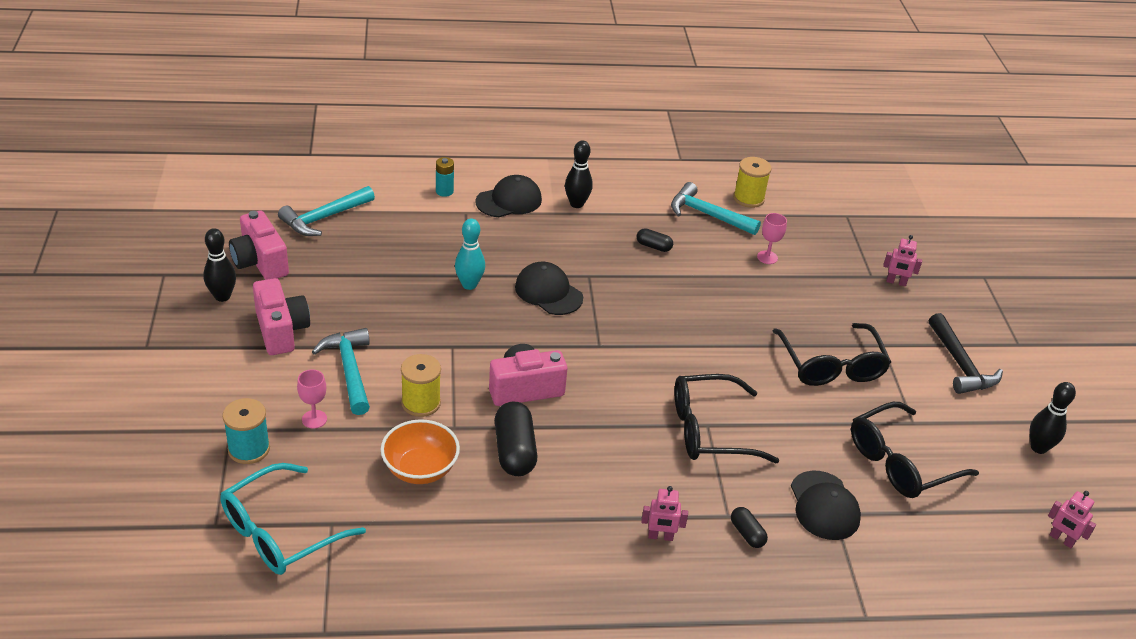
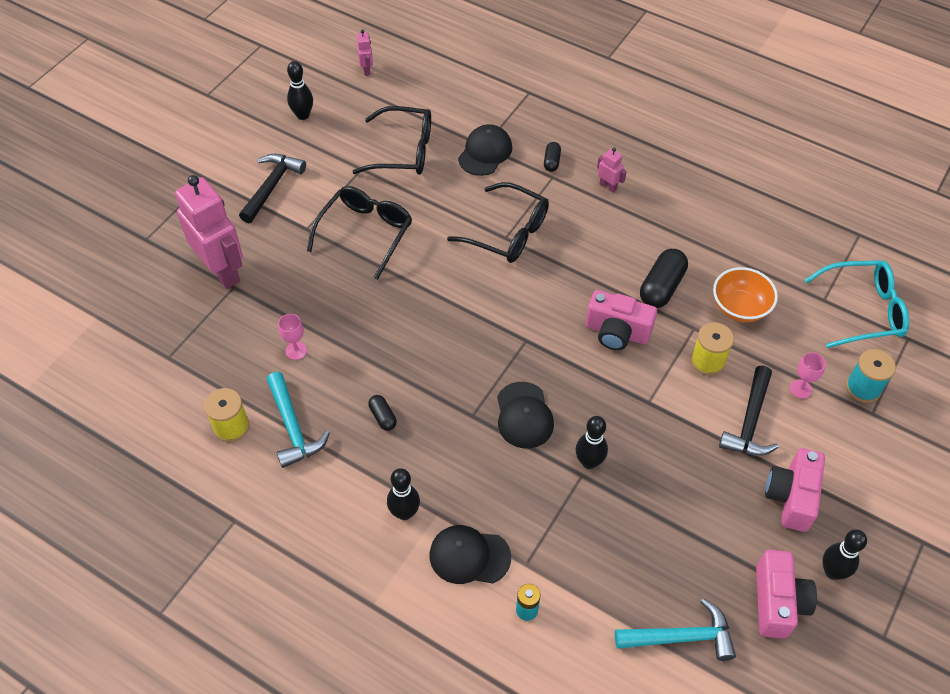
camera: 140 degrees left, 15 degrees up
turquoise hammer [312,328,370,415] -> black hammer [719,366,779,456]
turquoise bowling pin [455,218,485,290] -> black bowling pin [576,416,608,469]
pink robot [883,235,922,286] -> pink robot [175,175,243,289], size x2.39

